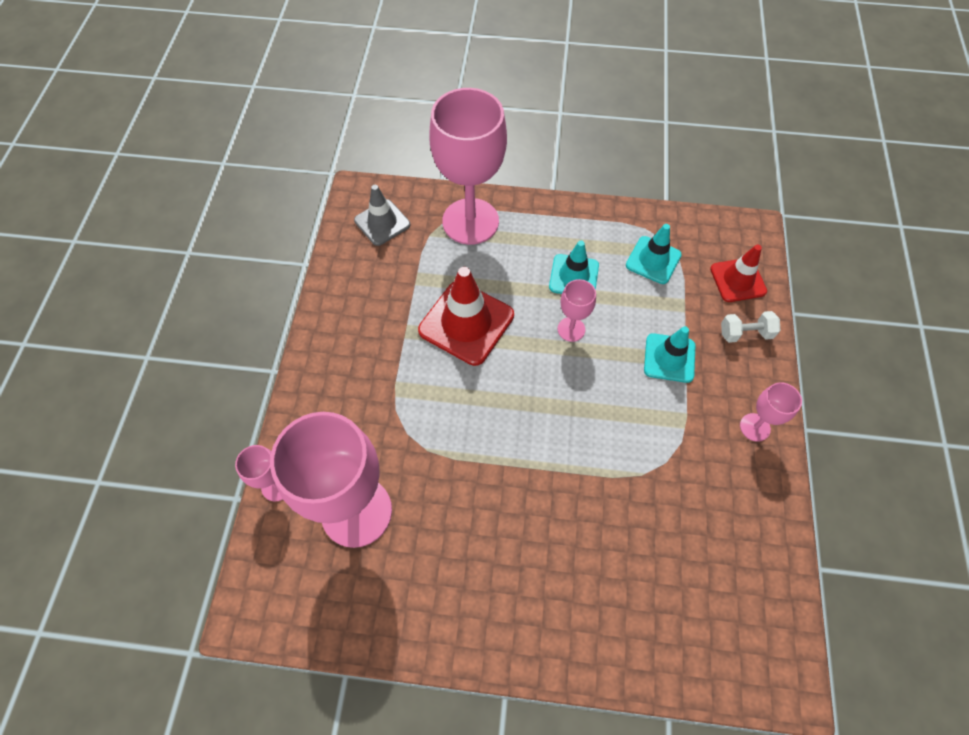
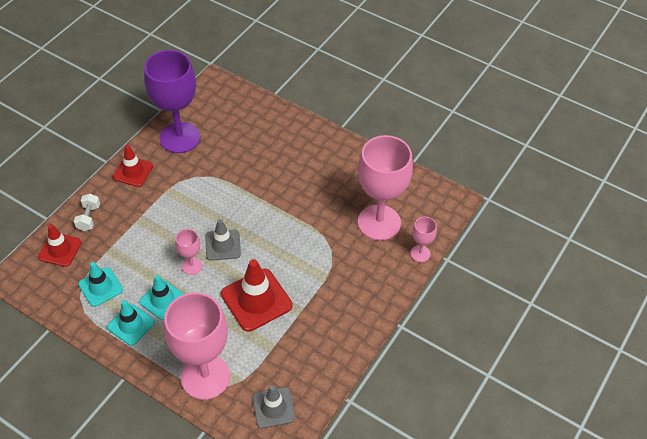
camera: 155 degrees left, 10 degrees down
turquoise traffic cone [644,326,695,383] -> turquoise traffic cone moved to [107,300,155,346]
white dumbbell [721,311,780,343] -> white dumbbell turned 75 degrees clockwise [74,194,100,231]
pink goblet [740,382,802,442] -> red traffic cone [113,145,153,187]
none -> purple goblet [144,50,200,153]
none -> grey traffic cone [205,219,241,261]

